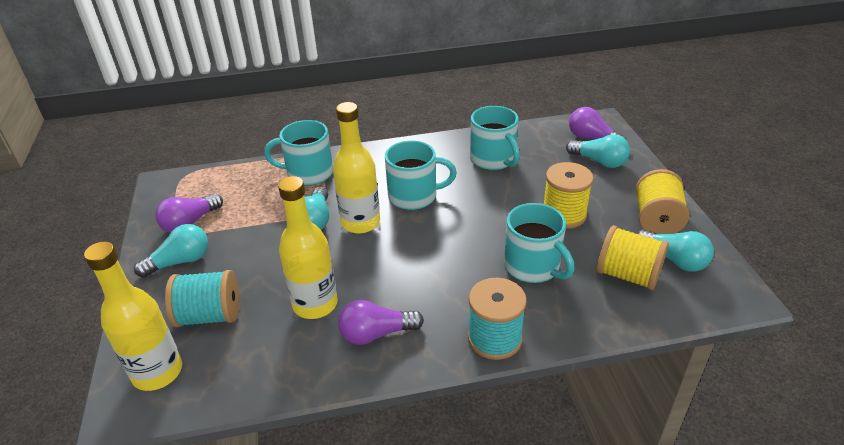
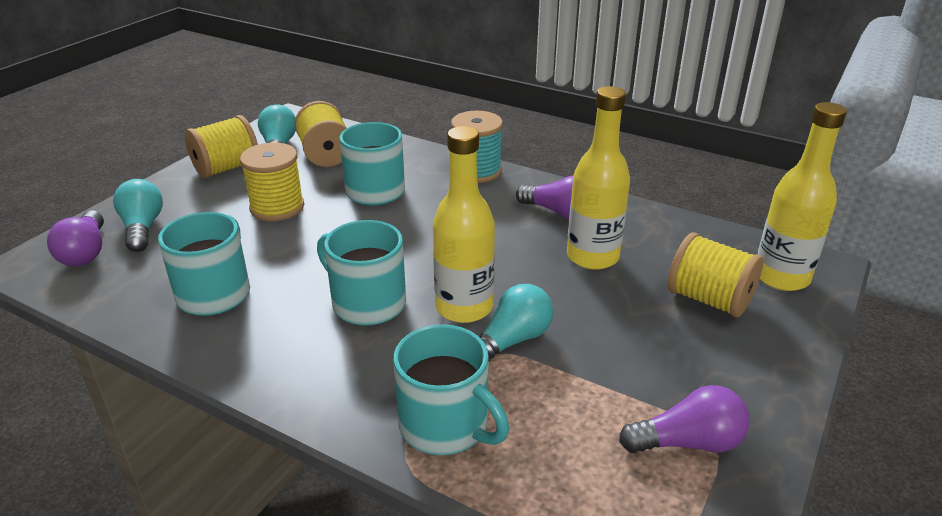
camera: 140 degrees left, 5 degrees down
turquoise light bulb [134,224,208,278] -> none
turquoise spool [165,270,239,327] -> yellow spool [668,232,763,318]

